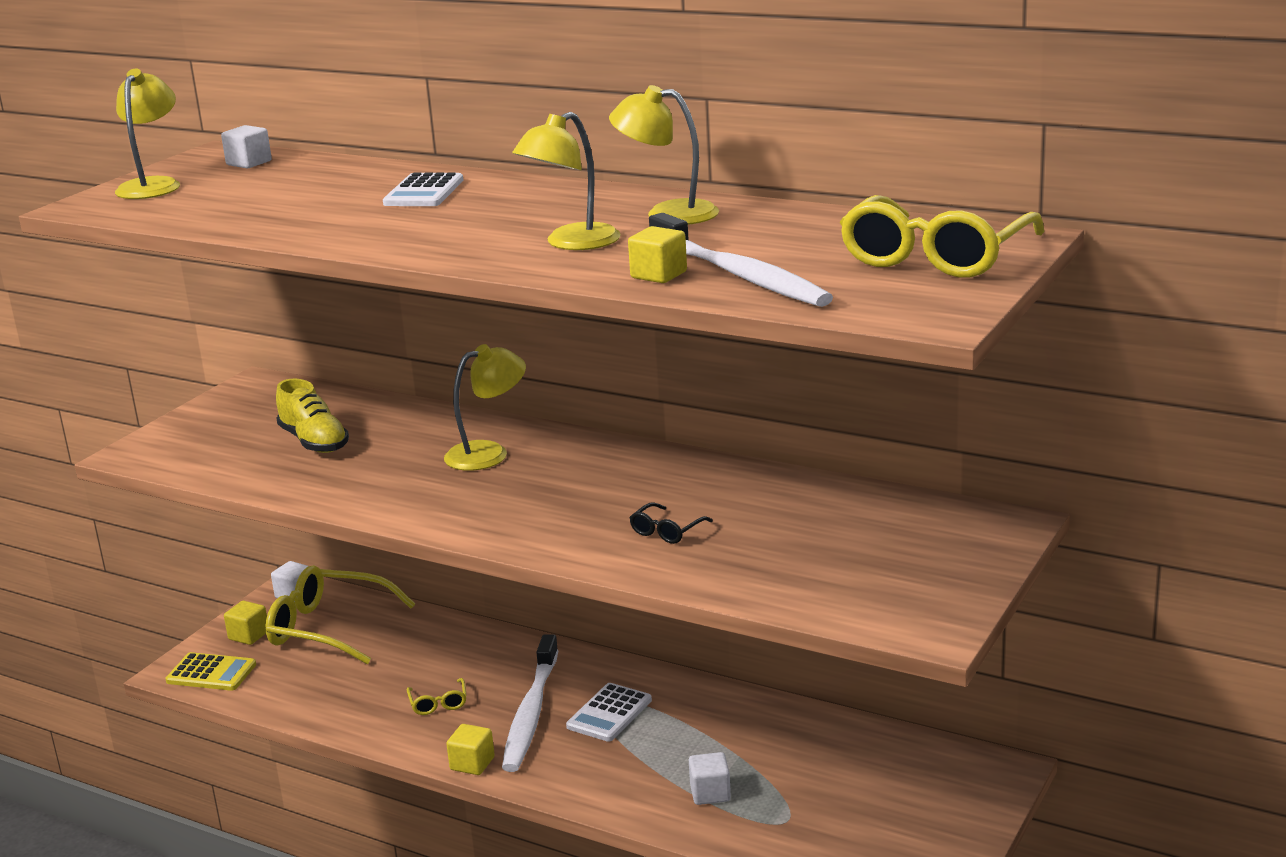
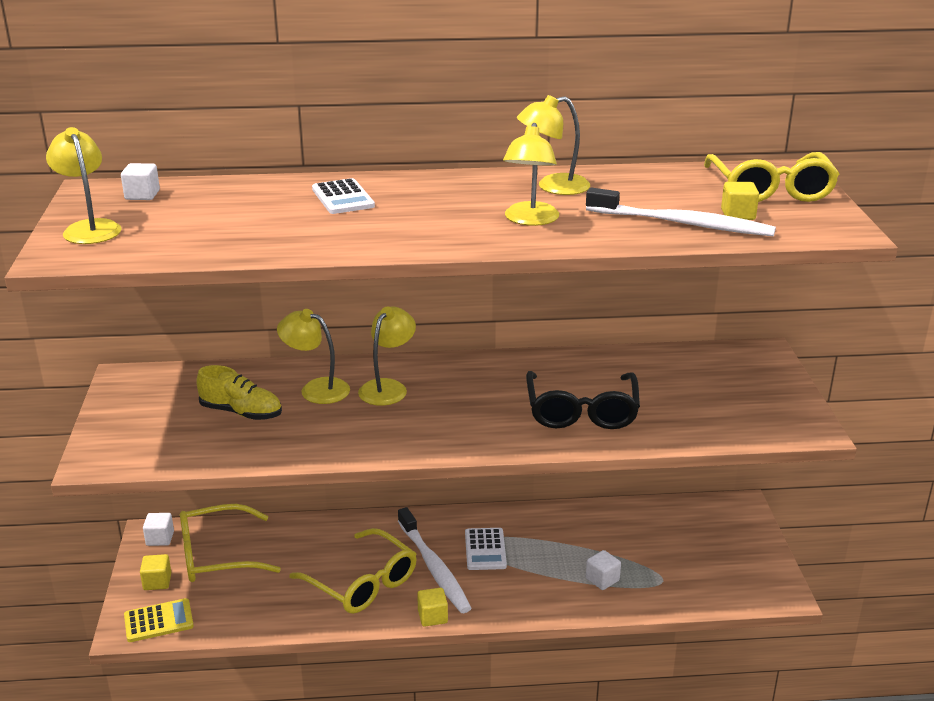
camera: 35 degrees left, 5 degrees up
yellow glasses [407,678,467,715] -> yellow glasses [289,528,417,614], size x2.32
yellow cube [628,226,687,283] -> yellow cube moved to [721,182,759,220]
black glasses [629,502,713,544] -> black glasses [526,371,640,429], size x2.32
none -> yellow lamp [277,309,350,404]

